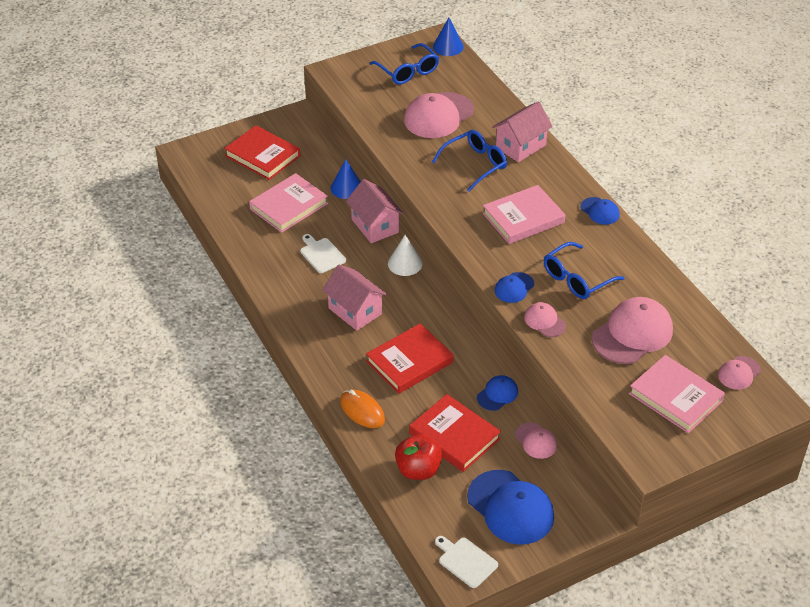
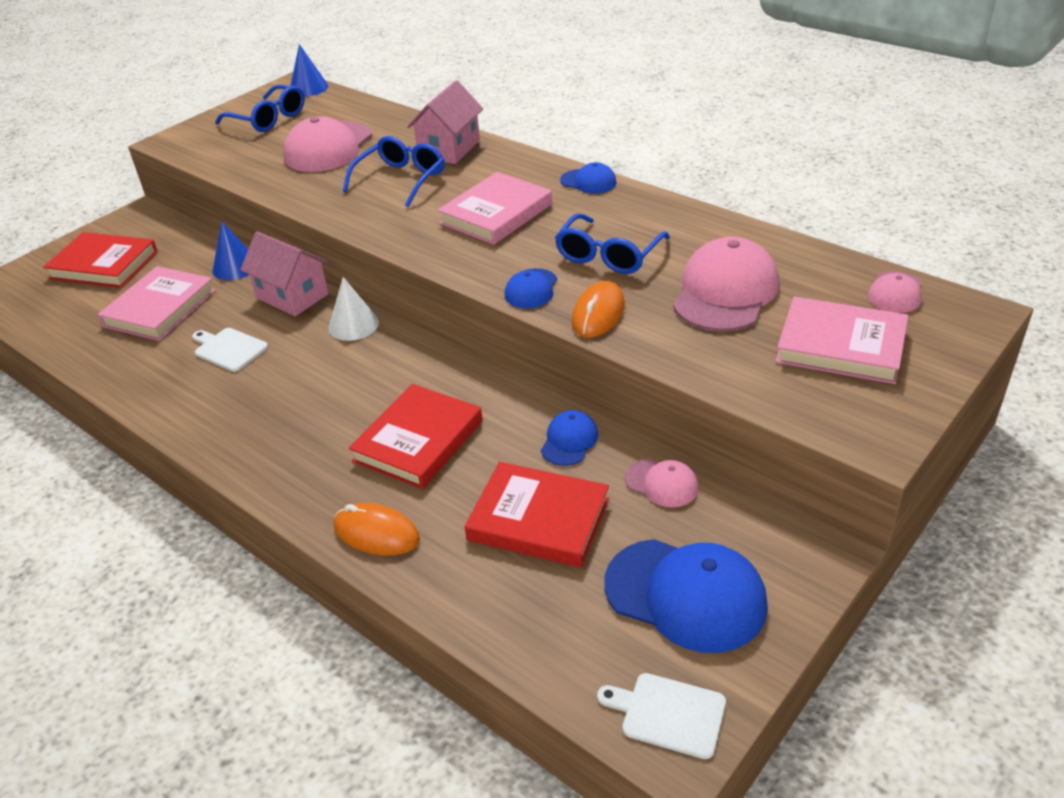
camera: 20 degrees left, 5 degrees down
pink house [322,265,387,331] -> none
red apple [395,434,442,480] -> none
pink cap [524,302,566,337] -> orange mouse [572,281,625,338]

